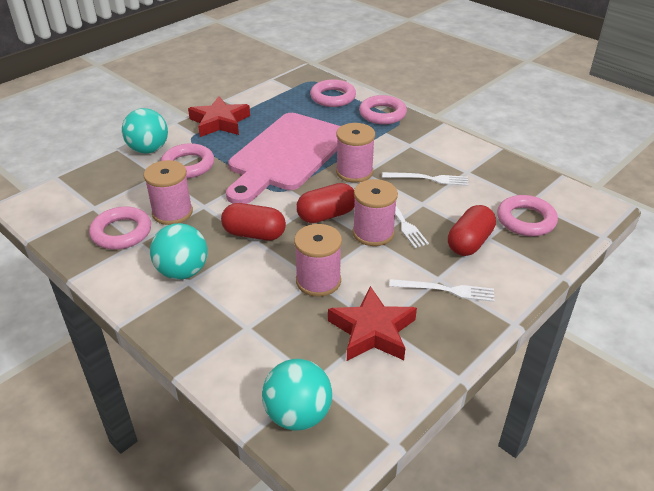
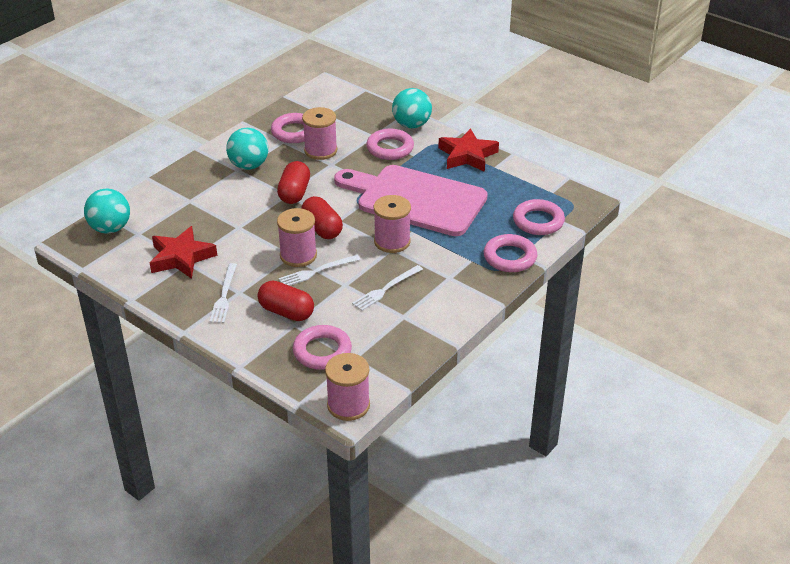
camera: 85 degrees right, 0 degrees up
pink spool [294,224,342,297] -> pink spool moved to [325,353,370,421]
white fork [382,172,468,186] -> white fork turned 45 degrees clockwise [352,265,423,311]

